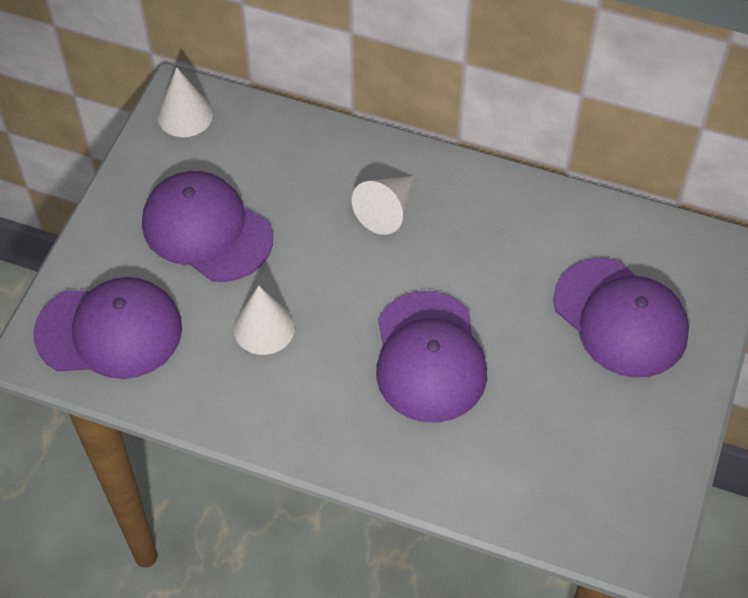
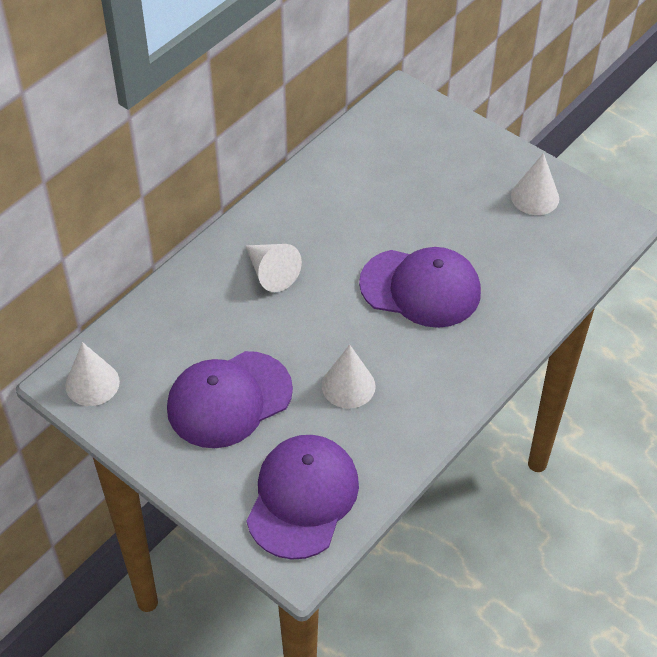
camera: 70 degrees left, 5 degrees down
purple cap [553,258,689,378] -> none
none -> white cone [511,153,559,215]

